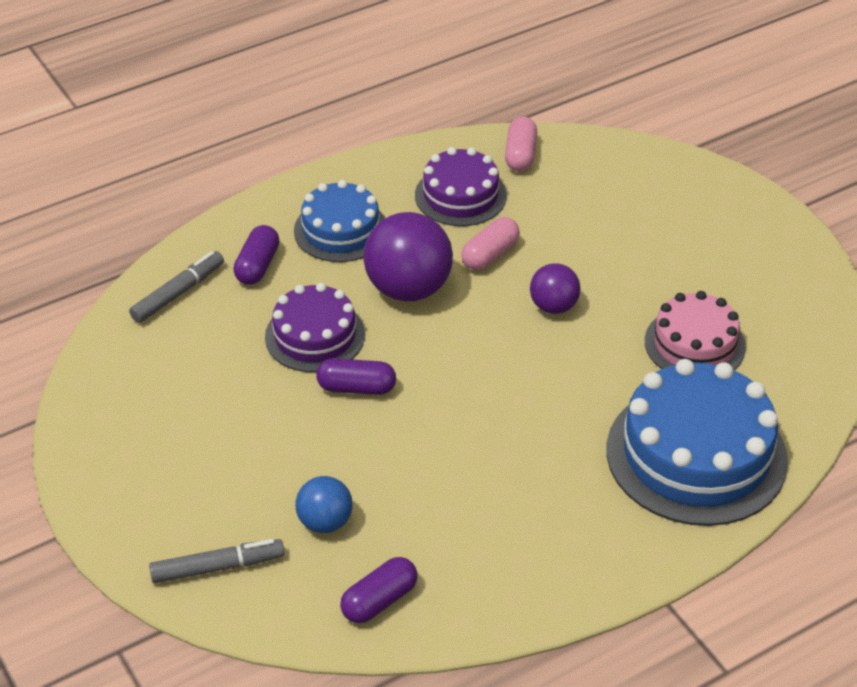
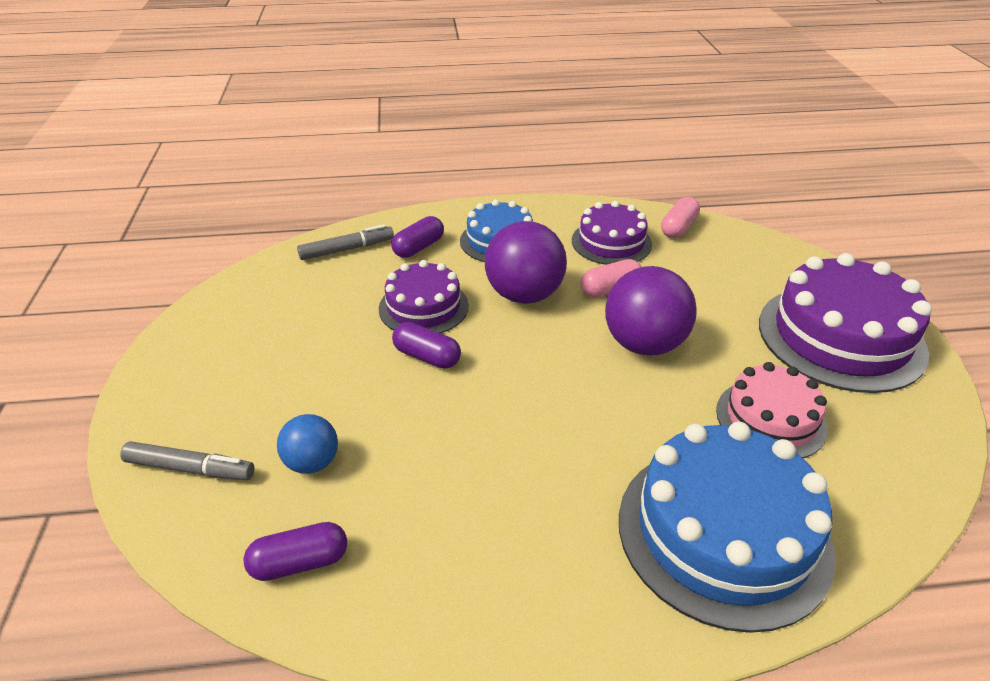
camera: 25 degrees right, 5 degrees down
purple ball [530,263,581,314] -> purple ball [605,266,697,356], size x1.77
none -> purple cake [759,253,932,393]

